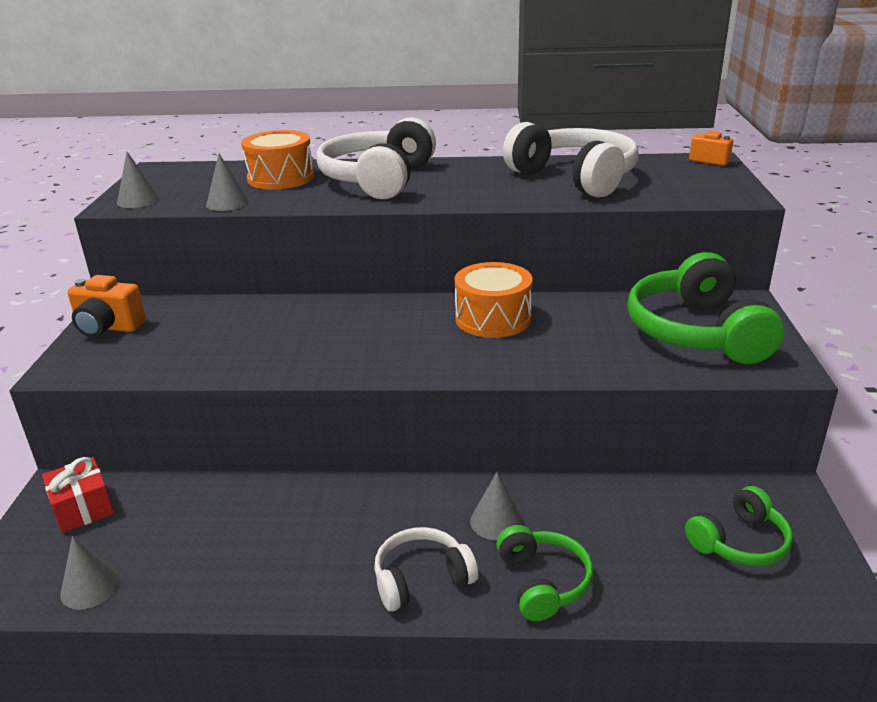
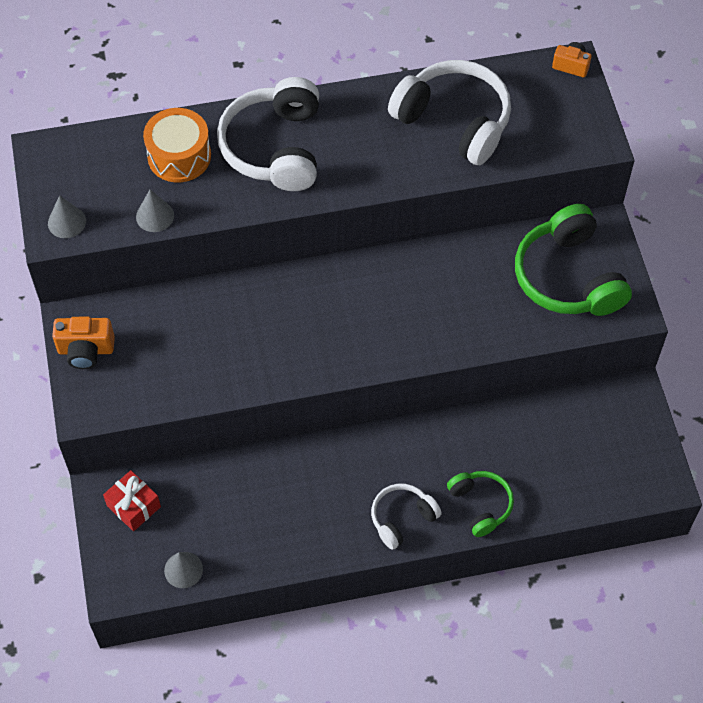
camera: 15 degrees left, 30 degrees up
orange drum [455,262,533,338] -> none
grey cone [470,472,523,540] -> none
green headphones [685,486,793,566] -> none

